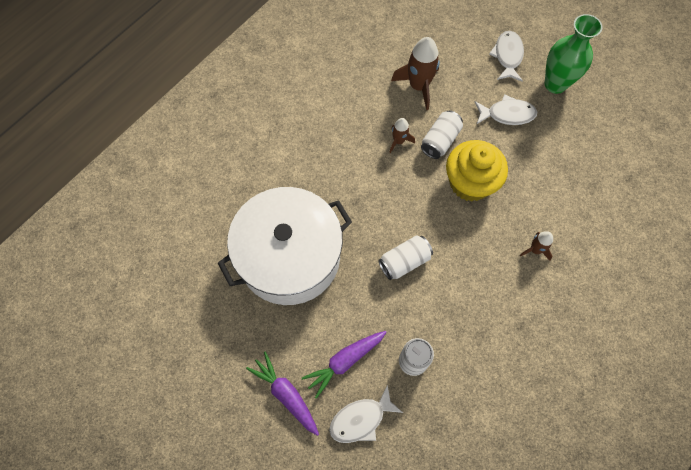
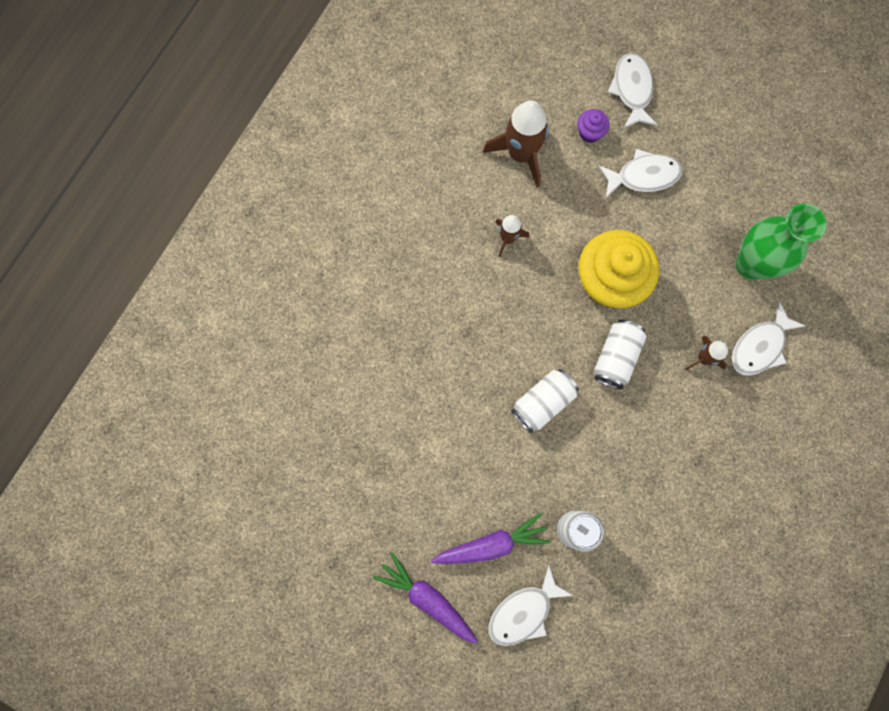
camera: 10 degrees left, 10 degrees up
white pot [218,187,352,305] -> none
purple carrot [302,331,387,399] -> purple carrot turned 150 degrees counterclockwise [431,513,551,564]
white can [421,111,463,159] -> white can moved to [594,319,647,389]
green vase [545,14,602,94] -> green vase moved to [736,203,827,280]
none -> purple cupcake [577,109,610,143]
none -> white fish [732,301,806,376]

